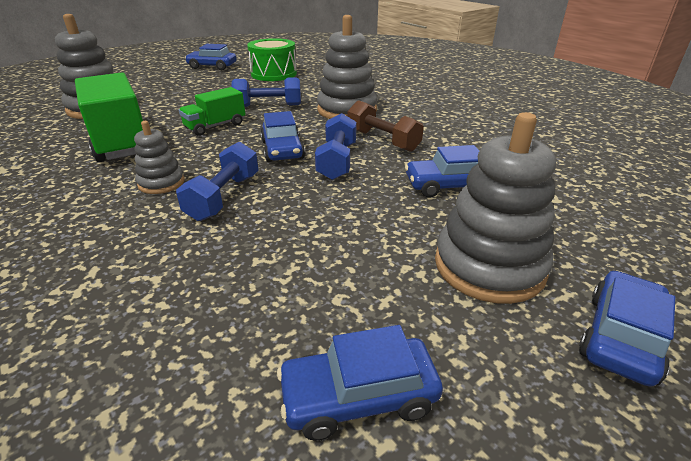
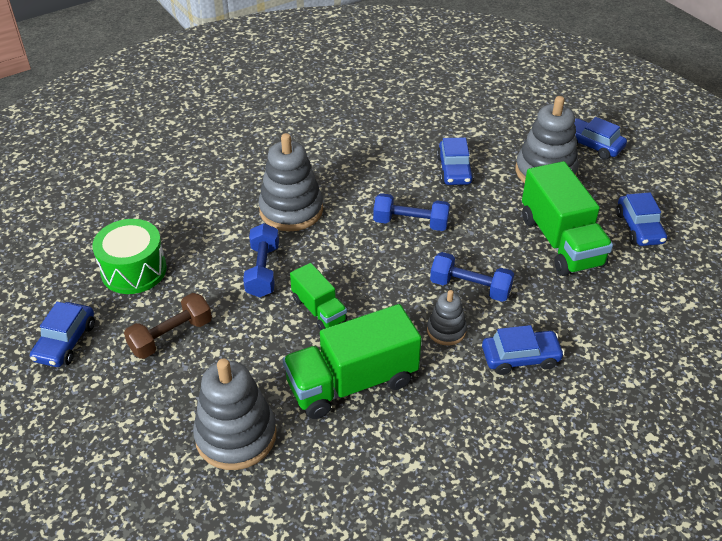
camera: 85 degrees left, 10 degrees up
blue car [260,111,305,162] -> blue car moved to [482,325,565,375]
brown dumbbell [347,100,424,152] -> brown dumbbell moved to [124,293,212,359]
none -> green truck [522,161,613,276]

